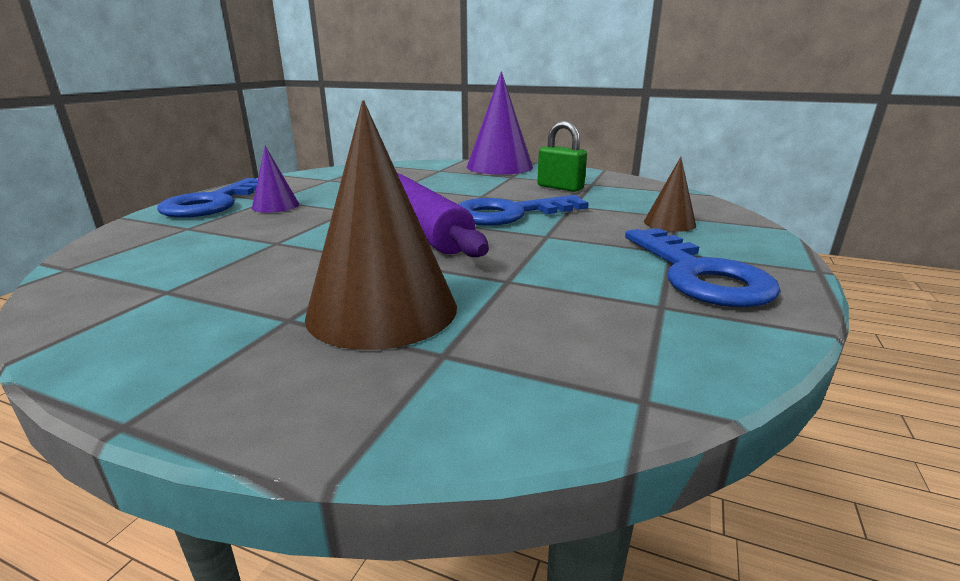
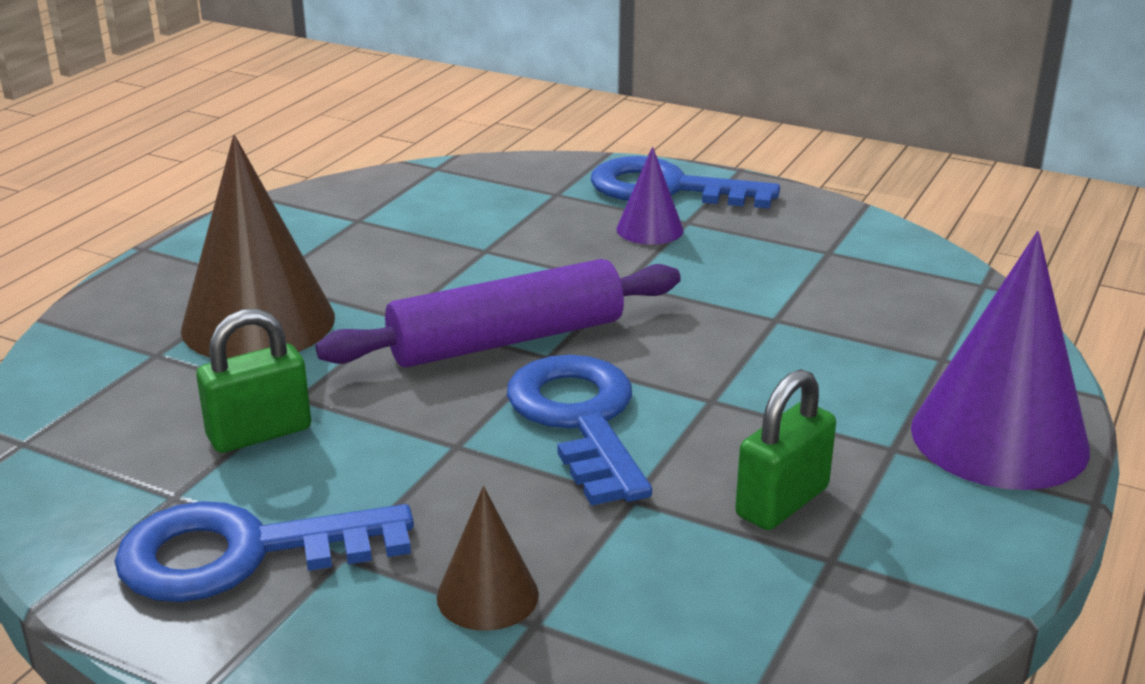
camera: 95 degrees right, 5 degrees up
none -> green padlock [196,309,311,453]

